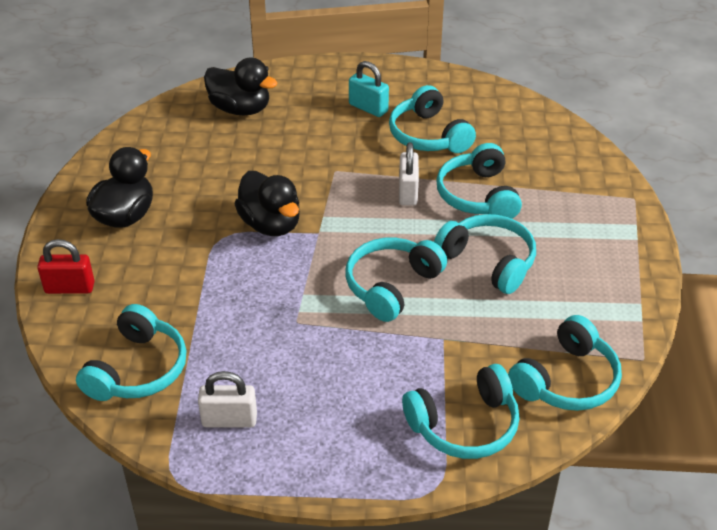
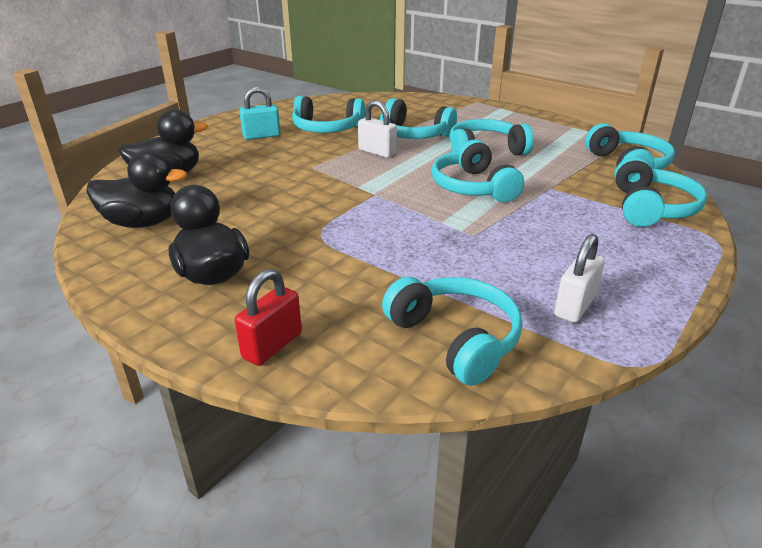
camera: 55 degrees left, 10 degrees down
black duck [235,171,300,236] -> black duck moved to [86,150,187,228]

